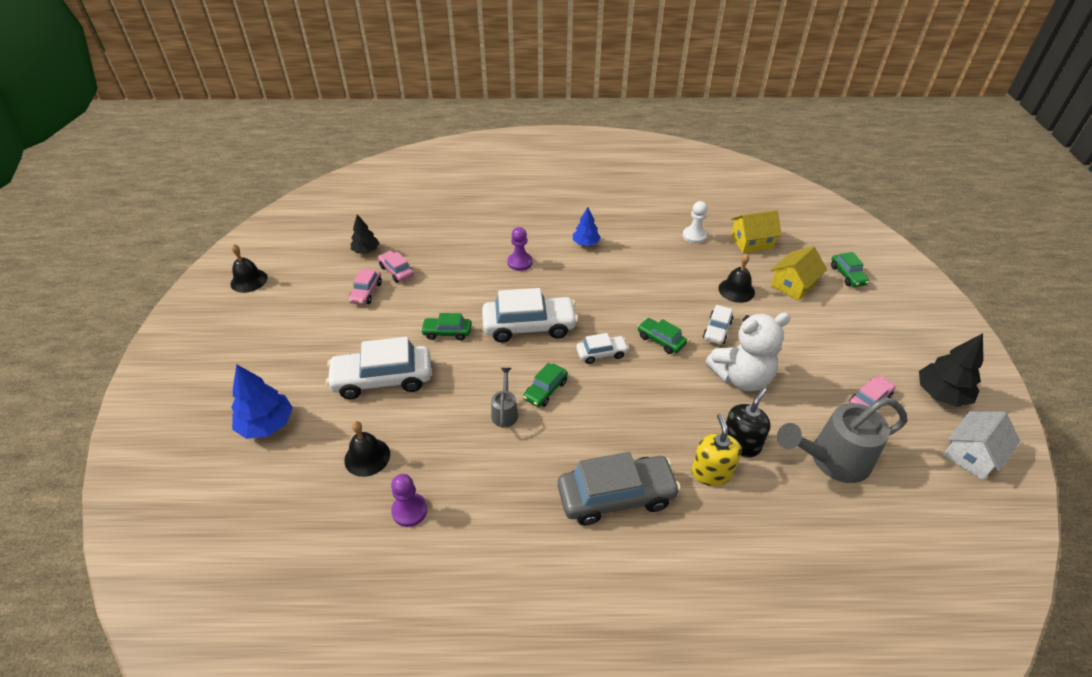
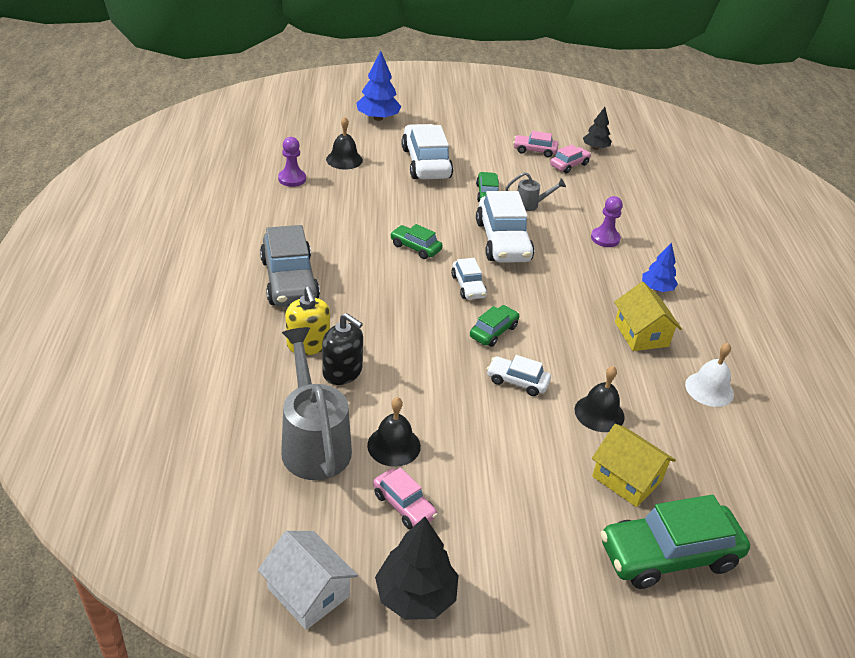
camera: 85 degrees right, 5 degrees down
black bell [231,244,268,293] -> black bell moved to [367,397,421,467]
grey watering can [491,368,518,428] -> grey watering can moved to [505,172,566,211]
white pawn [683,201,708,244] -> white bell [685,343,734,407]
yellow soap dispenser [692,413,742,486] -> yellow soap dispenser turned 75 degrees clockwise [285,287,330,355]
white teddy bear [705,312,791,391] -> none
yellow house [731,210,782,253] -> yellow house moved to [614,282,682,351]
green car [831,252,869,287] -> green car [600,495,750,589], size x1.91

